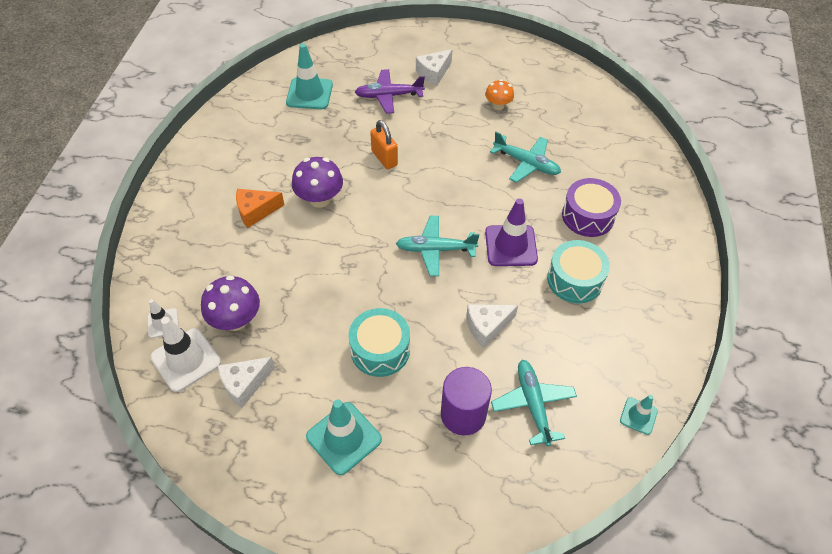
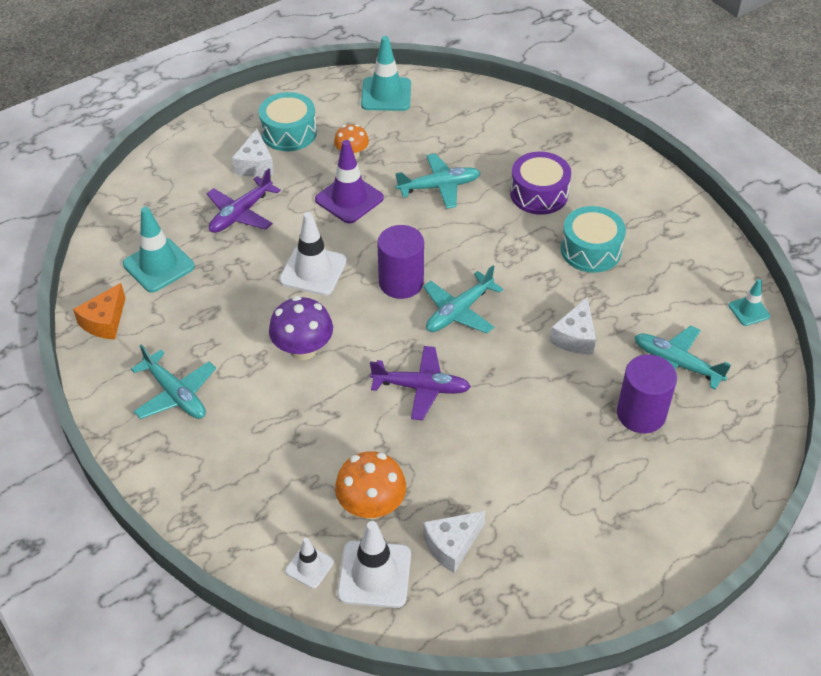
camera: 45 degrees left, 5 degrees down
purple mushroom [201,275,260,331] -> orange mushroom [335,451,406,519]
white cheese [218,357,275,408] -> white cheese turned 45 degrees clockwise [423,511,486,573]
orange cheese [236,189,285,228] -> orange cheese moved to [73,283,126,340]
turquoise traffic cone [306,399,382,475] -> turquoise traffic cone moved to [361,36,411,111]
turquoise drum [349,308,410,377] -> turquoise drum moved to [259,92,317,151]
orange padlock [370,120,398,169] -> white traffic cone [279,212,347,296]
purple traffic cone [485,198,538,266] -> purple traffic cone moved to [315,140,384,224]
none -> turquoise plane [131,344,216,419]
none -> purple plane [370,346,471,420]
none -> purple cylinder [377,225,424,299]

